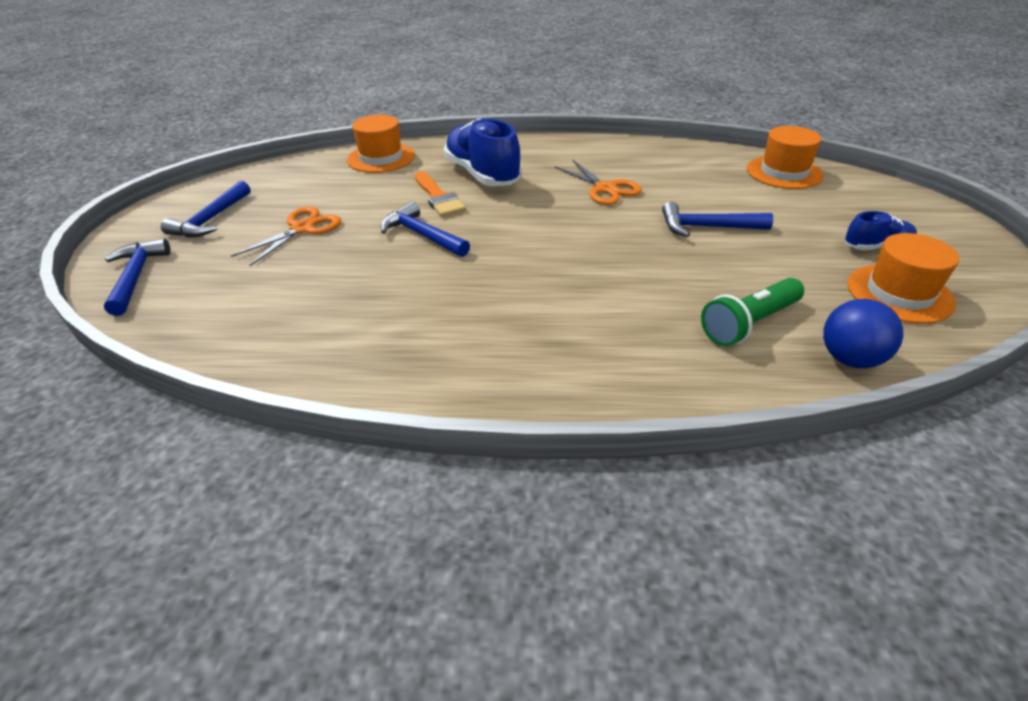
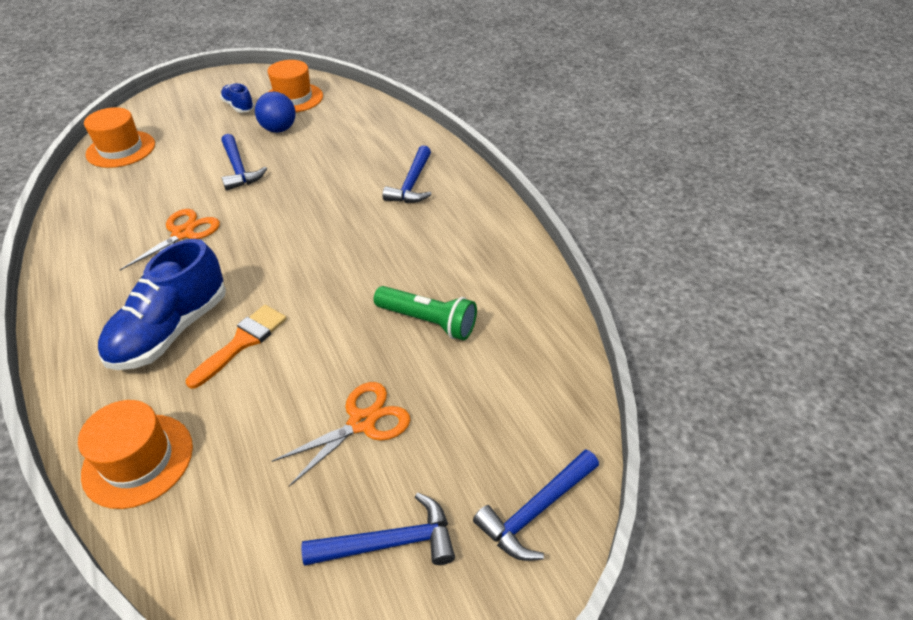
camera: 120 degrees left, 5 degrees up
orange scissors [231,206,341,266] -> orange scissors turned 135 degrees clockwise [272,382,410,487]
blue hammer [381,202,470,257] -> blue hammer moved to [382,145,432,203]
green flashlight [701,278,804,346] -> green flashlight moved to [374,286,477,340]
blue ball [823,299,903,368] -> blue ball moved to [255,92,296,133]

